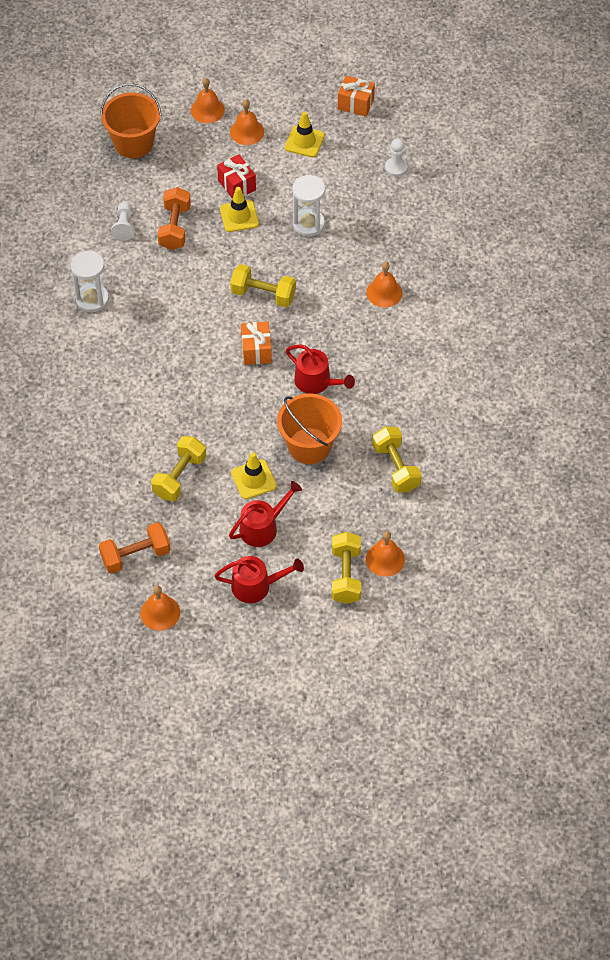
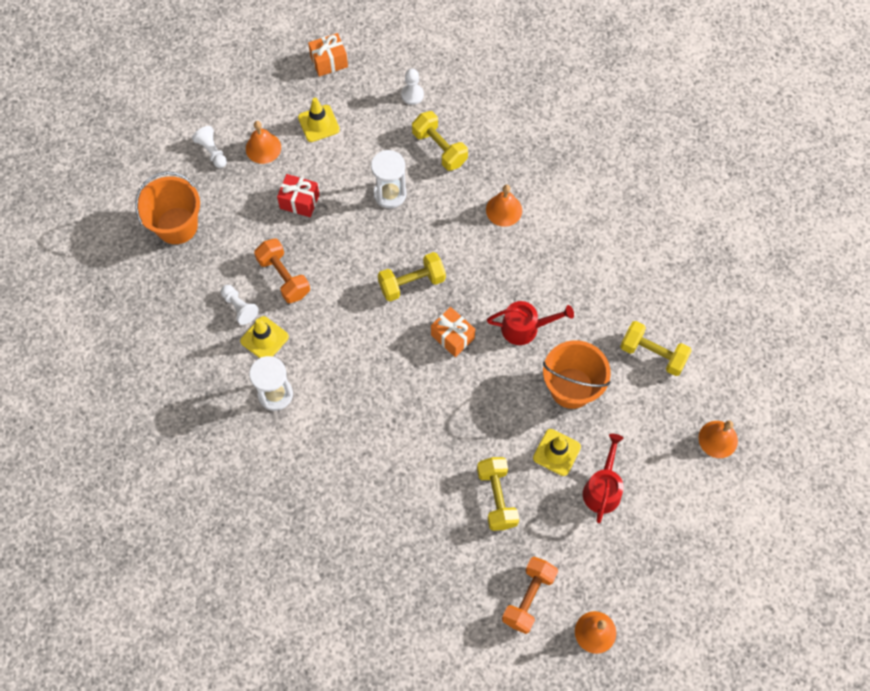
camera: 40 degrees left, 10 degrees up
orange bell [191,78,225,123] -> white pawn [192,126,227,168]
red watering can [214,556,304,603] -> none
yellow traffic cone [220,187,259,232] -> yellow traffic cone moved to [240,316,289,358]
yellow dumbbell [332,532,361,604] -> yellow dumbbell moved to [412,111,468,171]

